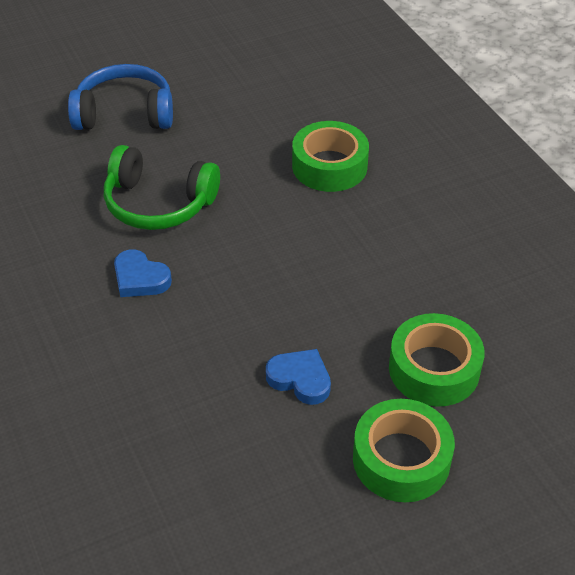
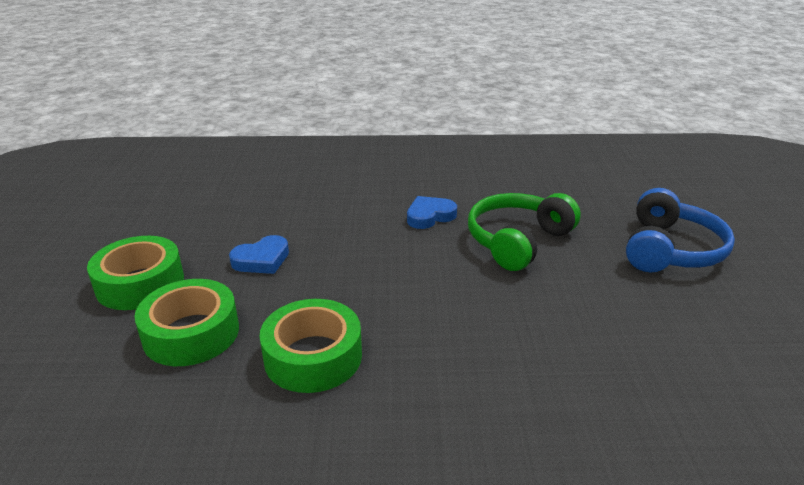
camera: 115 degrees right, 15 degrees down
green tape [292,121,369,192] -> green tape moved to [260,299,362,393]

